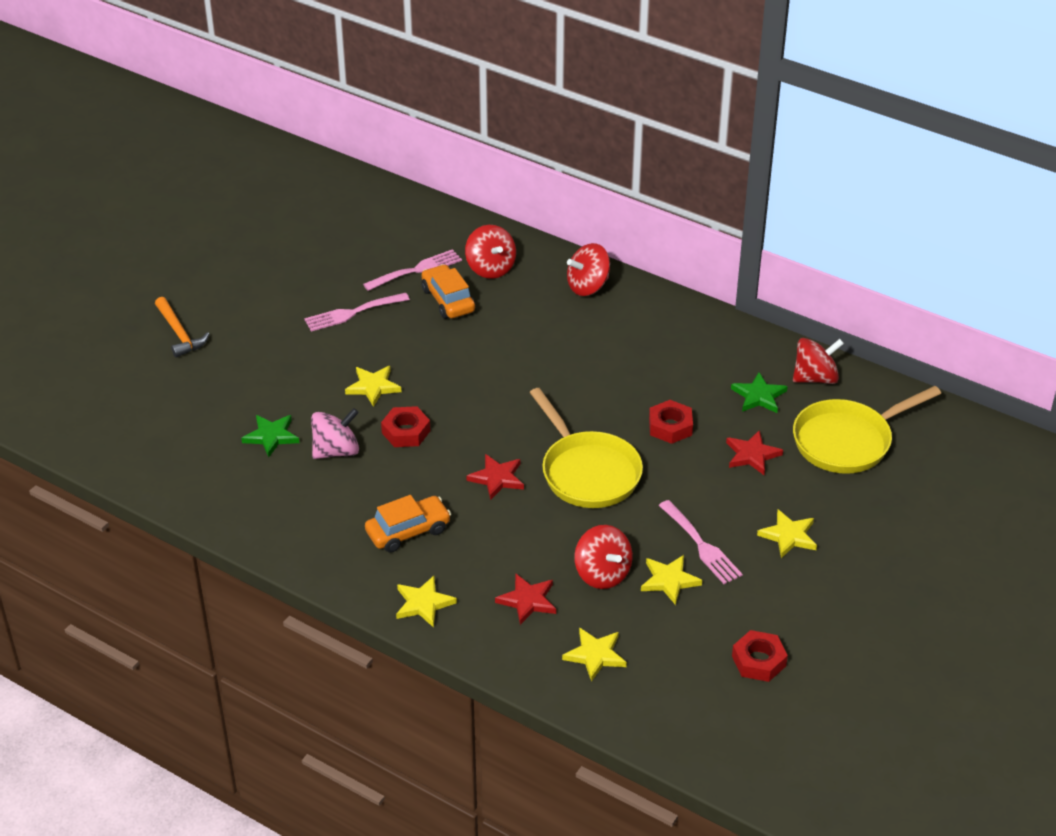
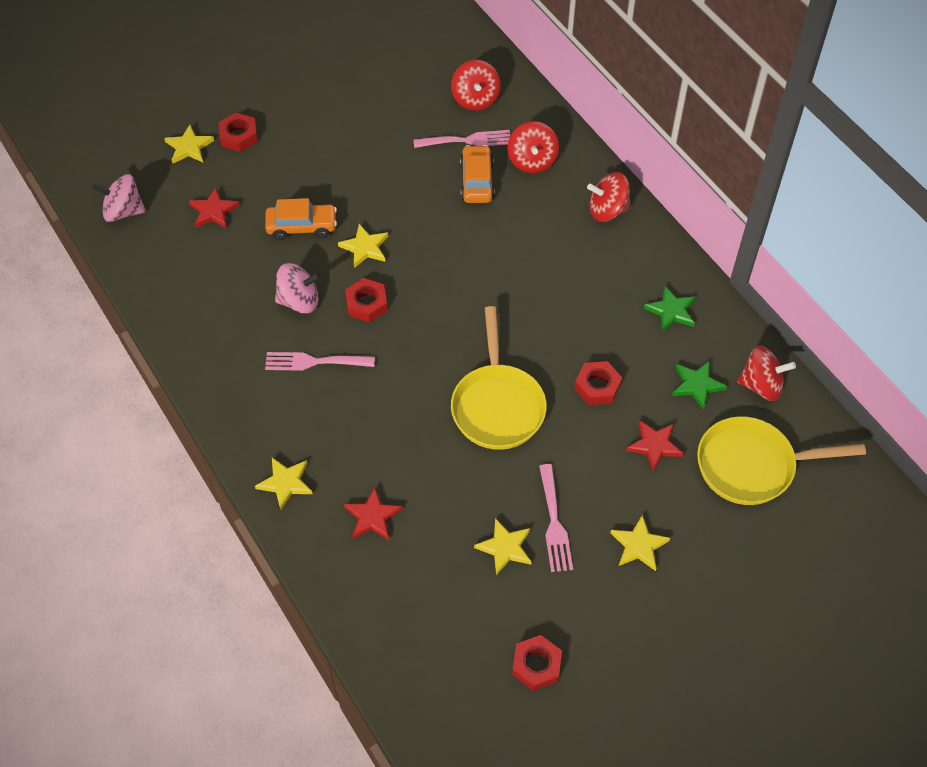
camera: 25 degrees right, 15 degrees up
orange hammer [155,297,209,358] -> red nut [219,113,258,152]
green star [241,415,300,457] -> green star moved to [644,286,696,332]
pink fork [304,293,410,332] -> pink fork moved to [265,352,375,371]
orange car [365,495,451,552] -> orange car moved to [265,198,337,240]
red star [466,454,524,500] -> red star moved to [189,188,240,228]
yellow star [562,628,627,682] -> yellow star moved to [164,125,214,163]
red spinning top [574,525,633,589] -> red spinning top moved to [451,60,501,111]
none -> pink spinning top [92,174,146,222]

